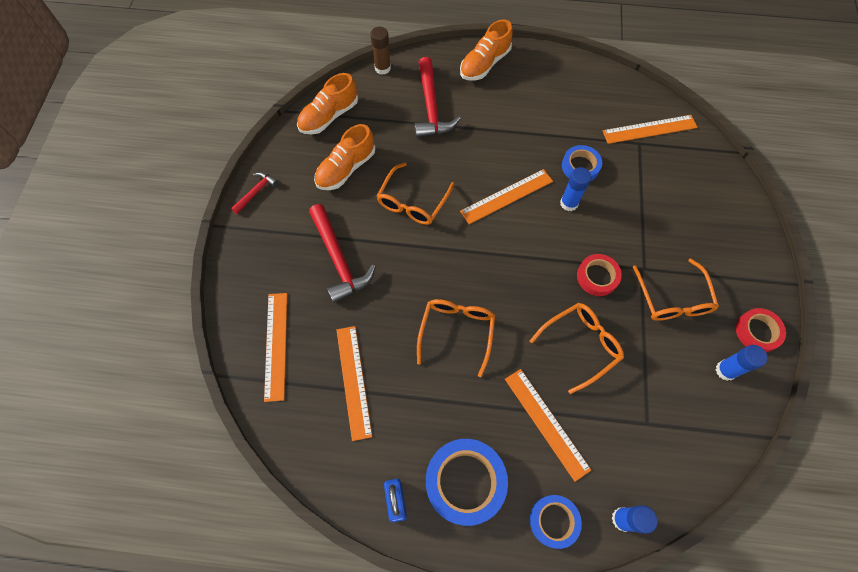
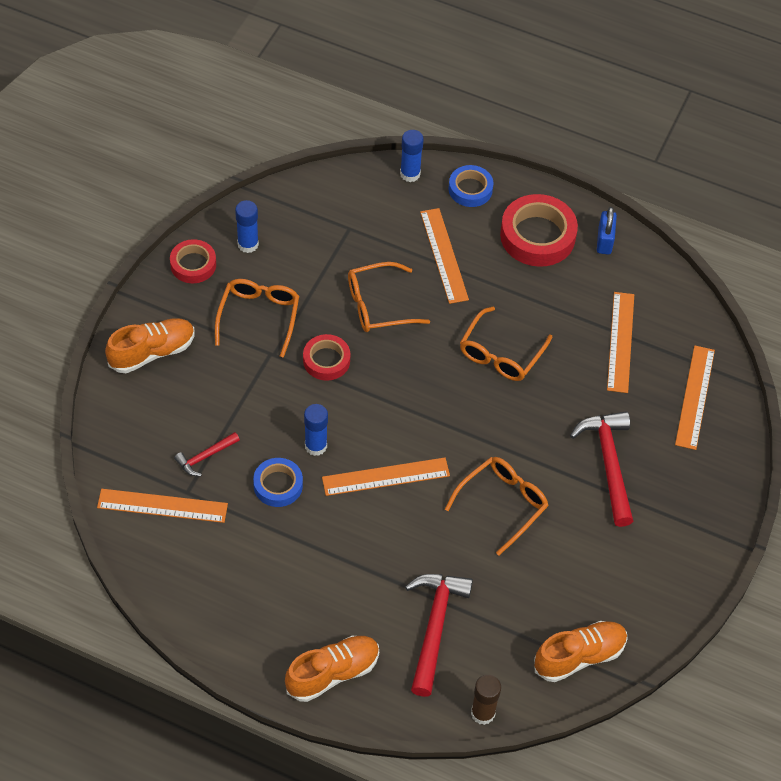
camera: 165 degrees left, 10 degrees down
red hammer [231,172,278,214] -> red hammer moved to [174,432,240,476]
orange shoe [314,124,375,190] -> orange shoe moved to [105,318,195,373]
blue tape [426,439,508,526] -> red tape [500,194,578,267]

